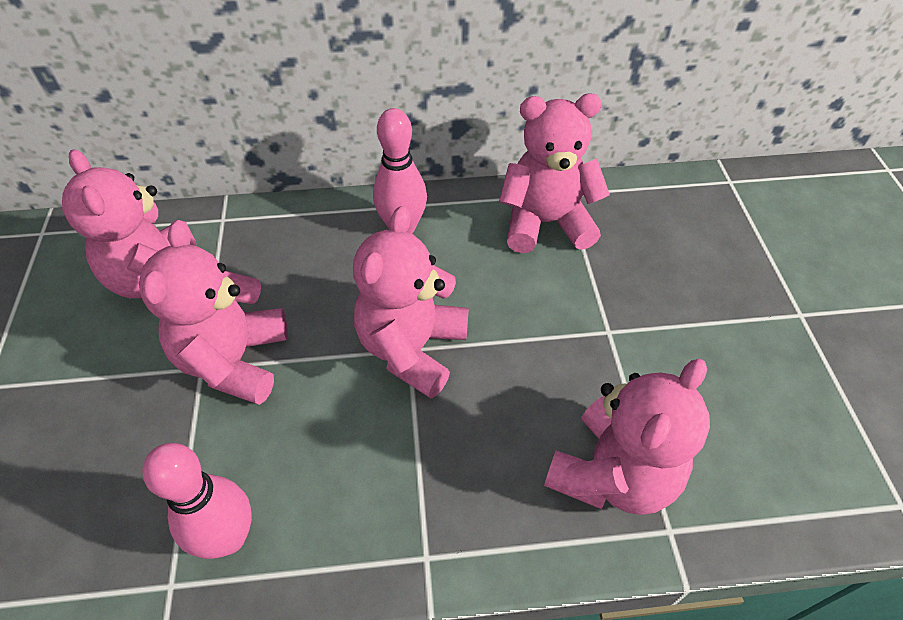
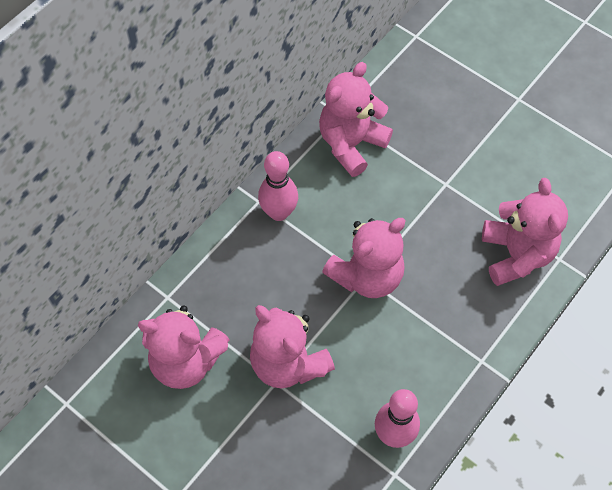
camera: 45 degrees left, 10 degrees up
pink teddy bear [353,206,468,399] -> pink teddy bear turned 105 degrees counterclockwise [322,218,406,298]

